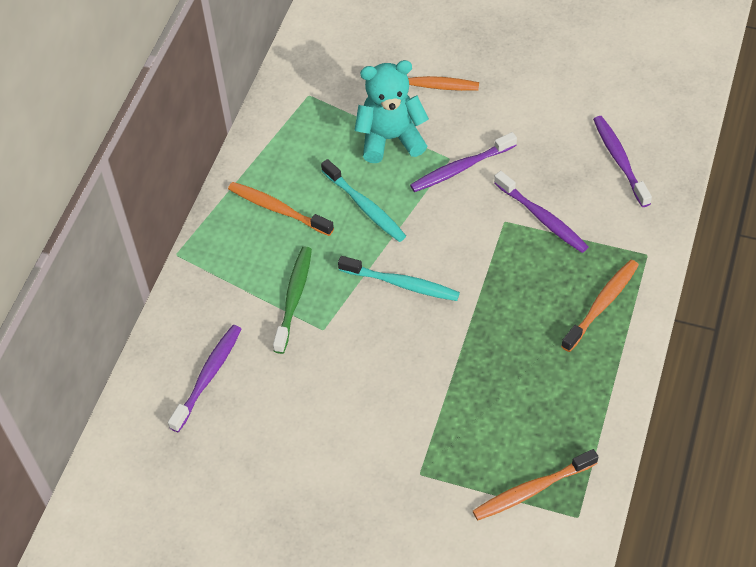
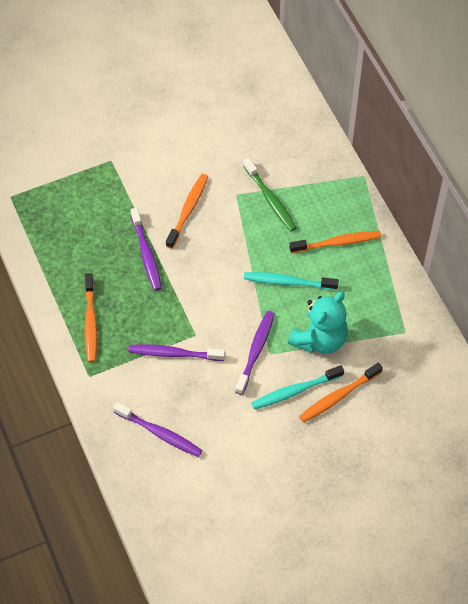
camera: 135 degrees right, 5 degrees up
purple toothbrush [168,325,241,432] -> purple toothbrush moved to [130,207,162,291]
turquoise toothbrush [338,256,460,301] -> turquoise toothbrush moved to [251,365,344,410]
orange toothbrush [473,449,598,520] -> orange toothbrush moved to [166,174,208,249]

